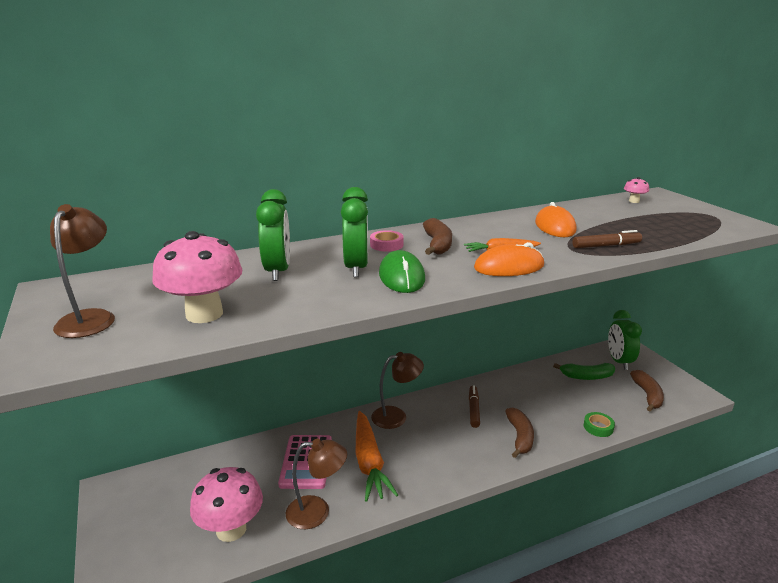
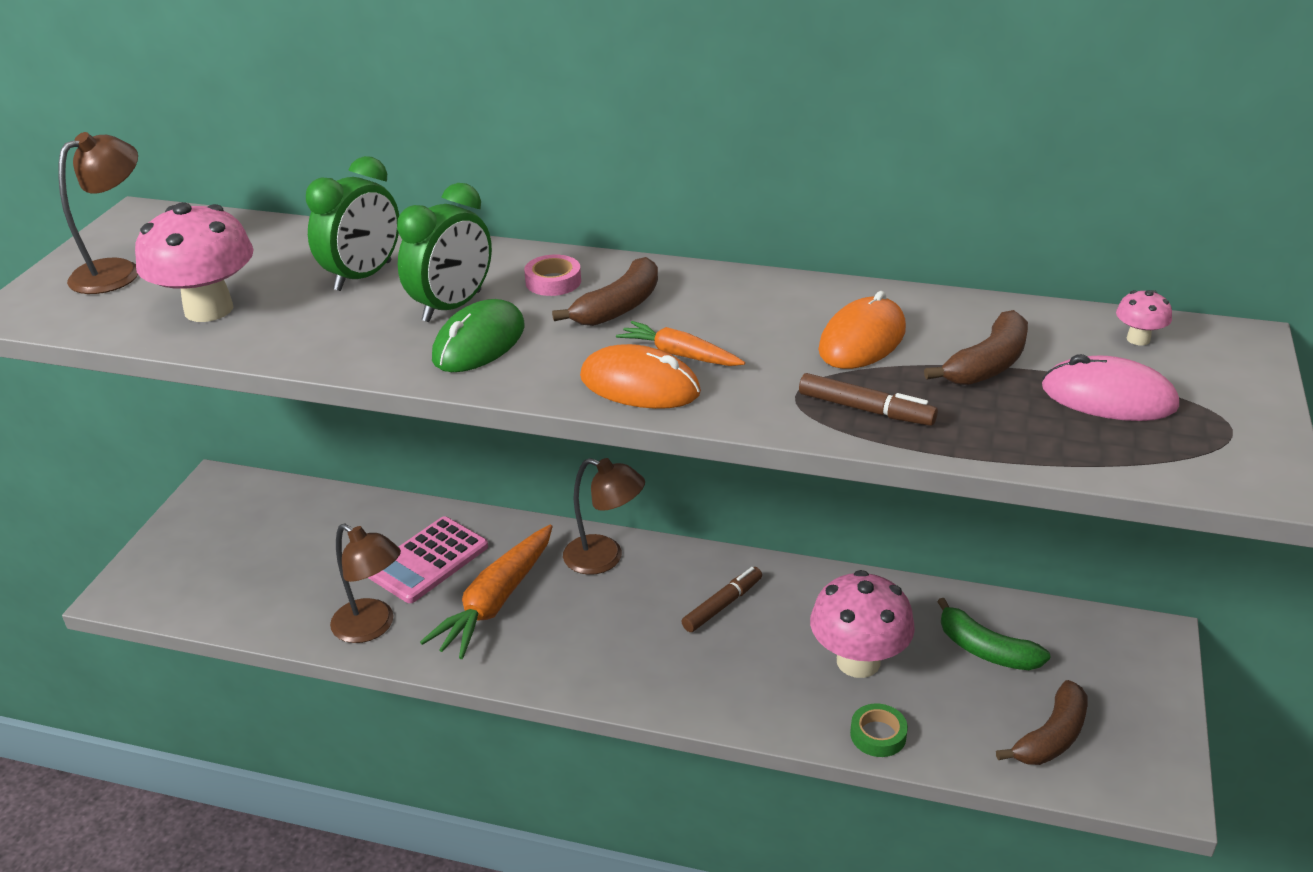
camera: 40 degrees right, 10 degrees up
pink mushroom [190,467,263,542] -> pink mushroom moved to [810,570,915,678]
brown banana [505,407,534,458] -> brown banana moved to [924,310,1028,385]
green clock [608,310,642,370] -> none
none -> pink mouse [1042,354,1179,421]

